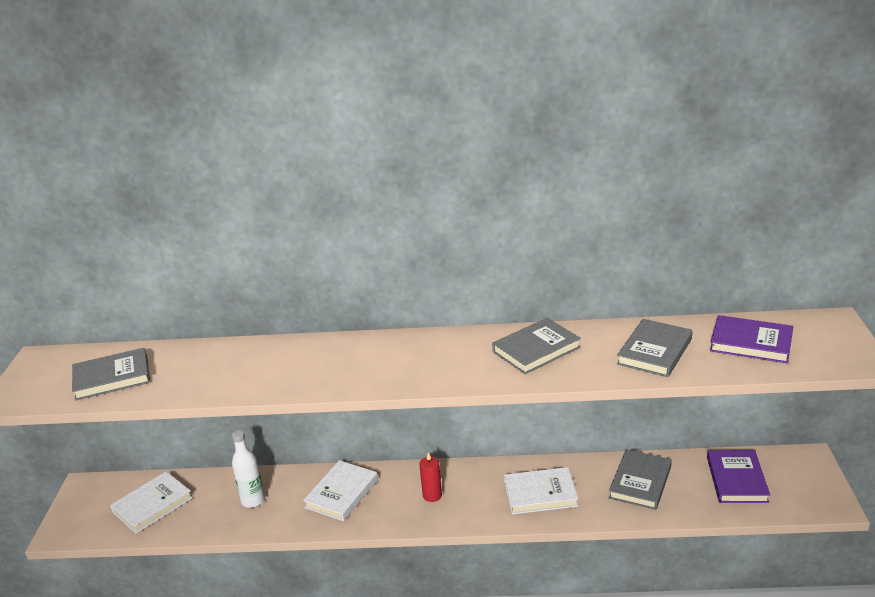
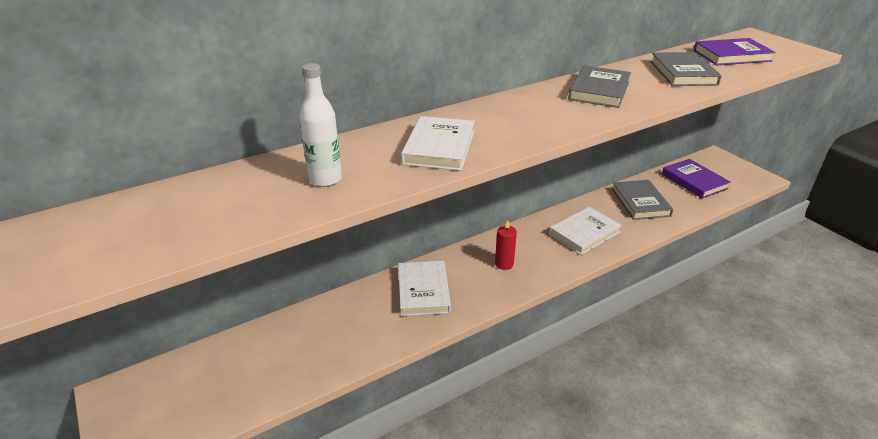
camera: 35 degrees left, 5 degrees up
grey book [72,348,150,401] -> none
white book [110,471,193,534] -> white book moved to [401,116,475,171]
white bottle [232,430,265,508] -> white bottle moved to [299,63,342,187]

